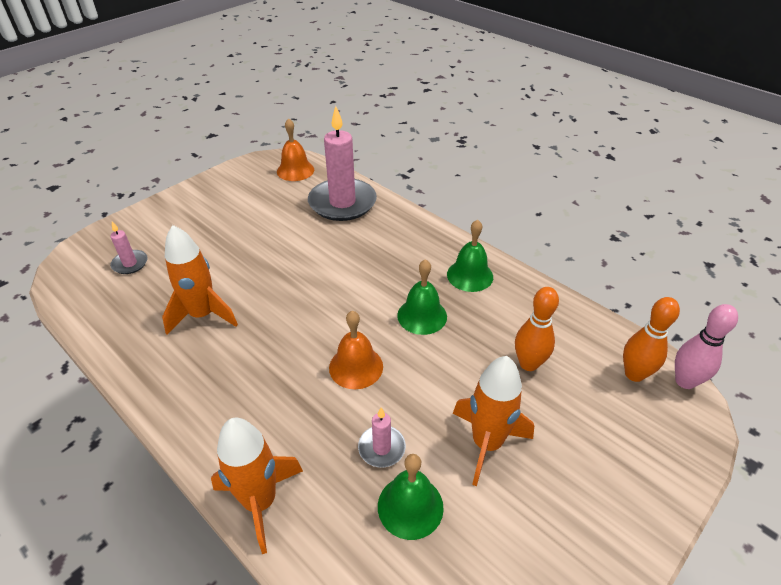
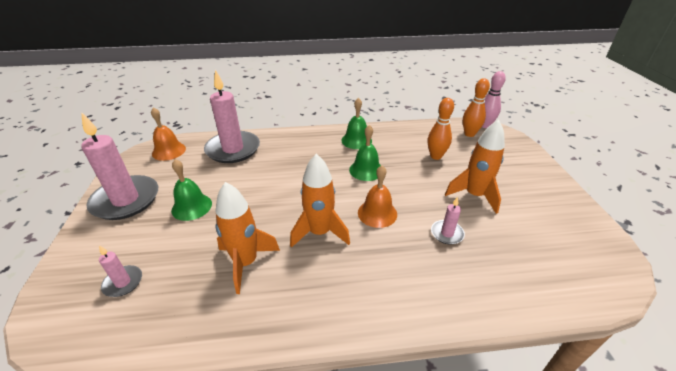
camera: 50 degrees left, 5 degrees down
orange rocket [211,418,303,554] -> orange rocket moved to [290,154,350,248]
green bell [378,454,444,540] -> green bell moved to [171,159,212,221]
none -> pink candle [81,112,158,220]

